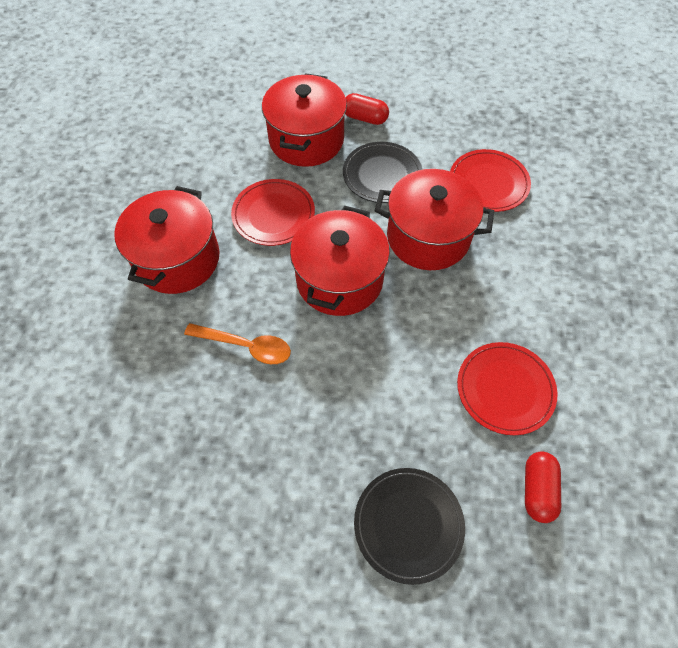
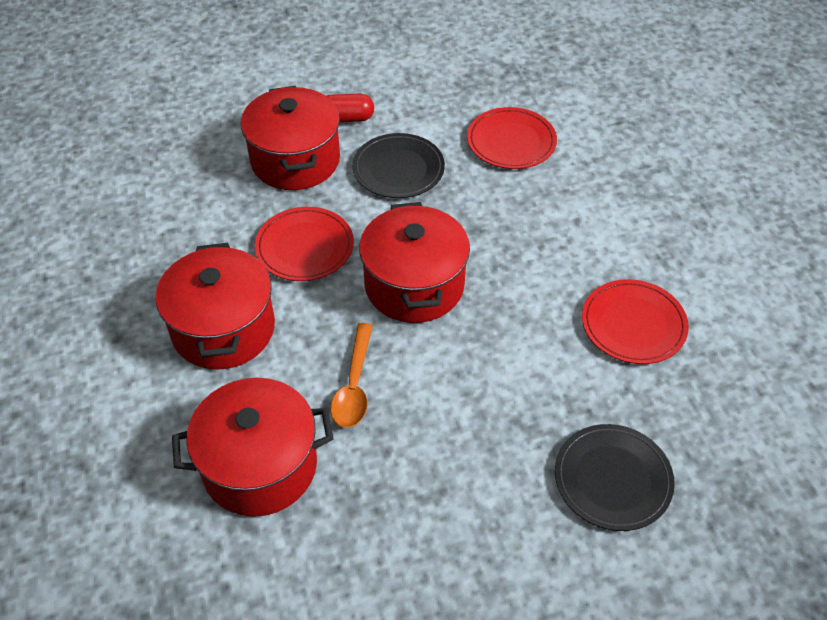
camera: 25 degrees left, 10 degrees down
orange spoon [184,323,291,364] -> orange spoon turned 105 degrees clockwise [331,323,373,428]
red pot [375,169,494,270] -> red pot moved to [172,378,333,517]
red capsule [525,452,561,523] -> none

